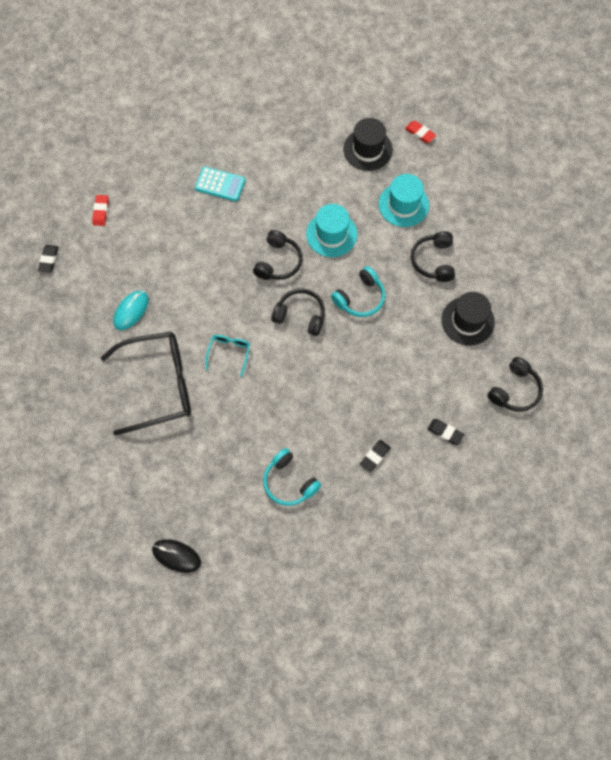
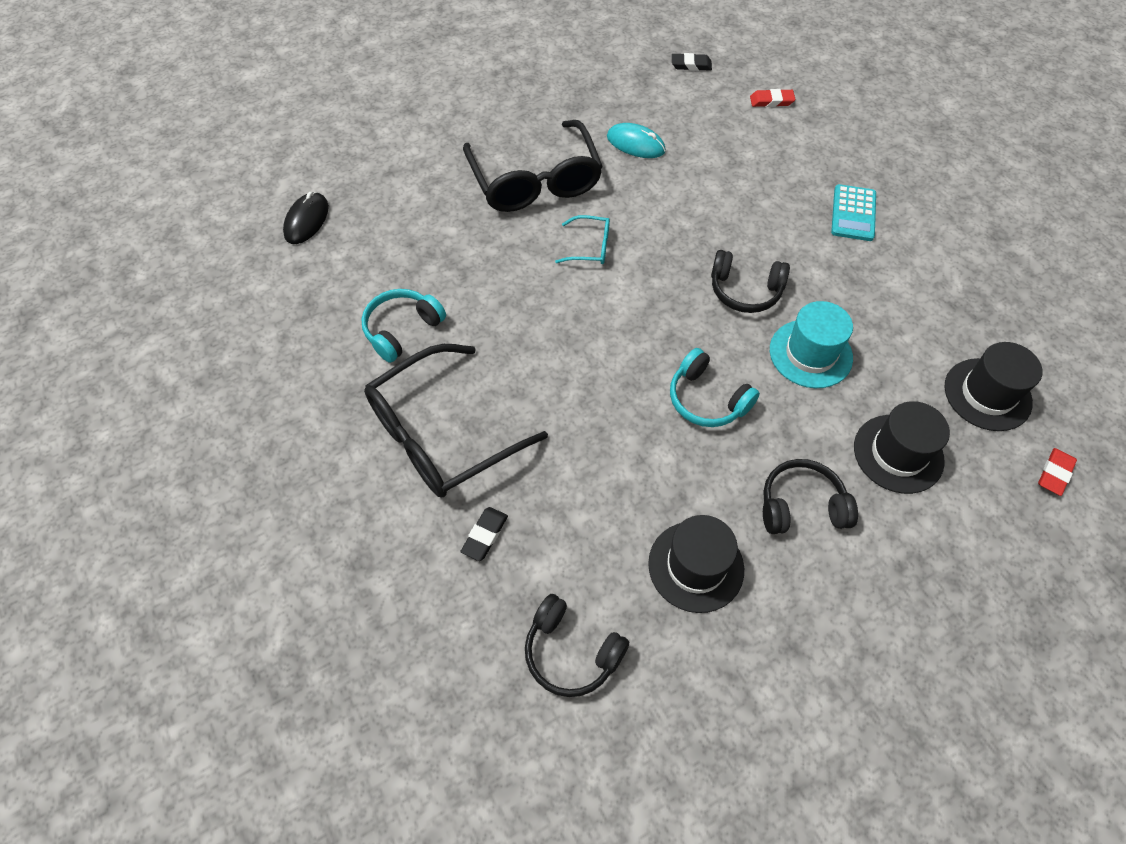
camera: 85 degrees right, 10 degrees down
black headphones [272,288,325,336] -> none
black eraser [360,440,391,472] -> black glasses [364,344,548,497]
turquoise hat [379,174,429,227] -> black hat [854,401,950,494]

